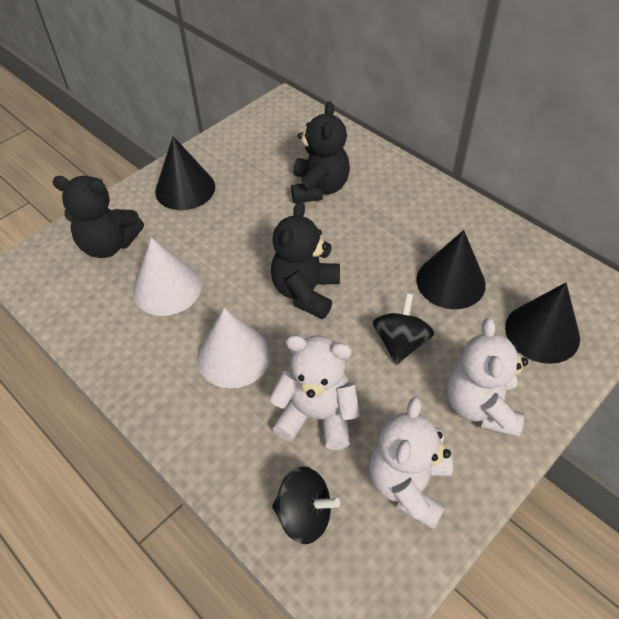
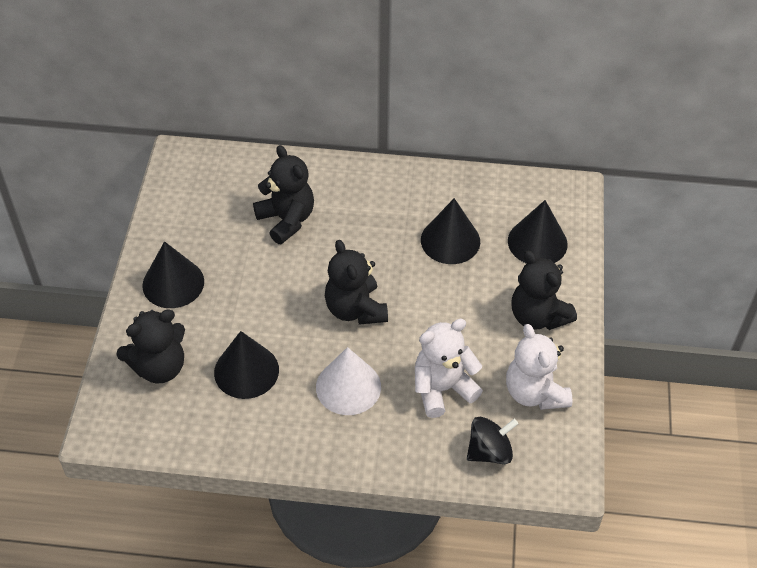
camera: 40 degrees left, 0 degrees up
white cone [133,237,201,316] -> black cone [214,331,279,399]
black spinning top [373,293,434,365] -> none
white teddy bear [447,318,528,437] -> black teddy bear [512,250,577,330]

